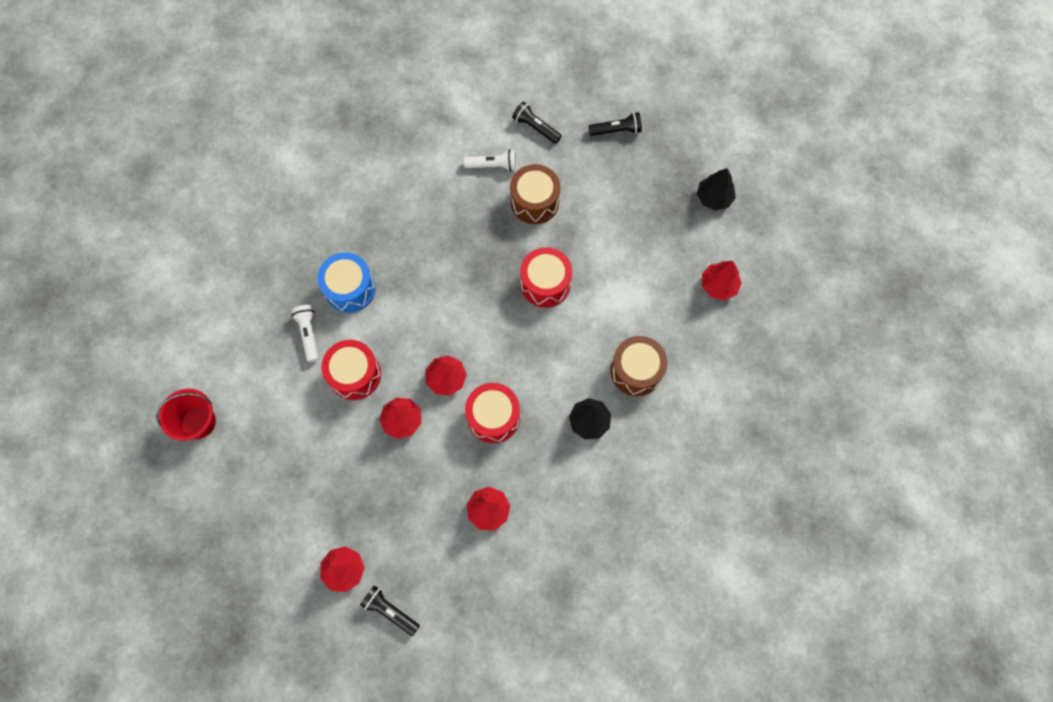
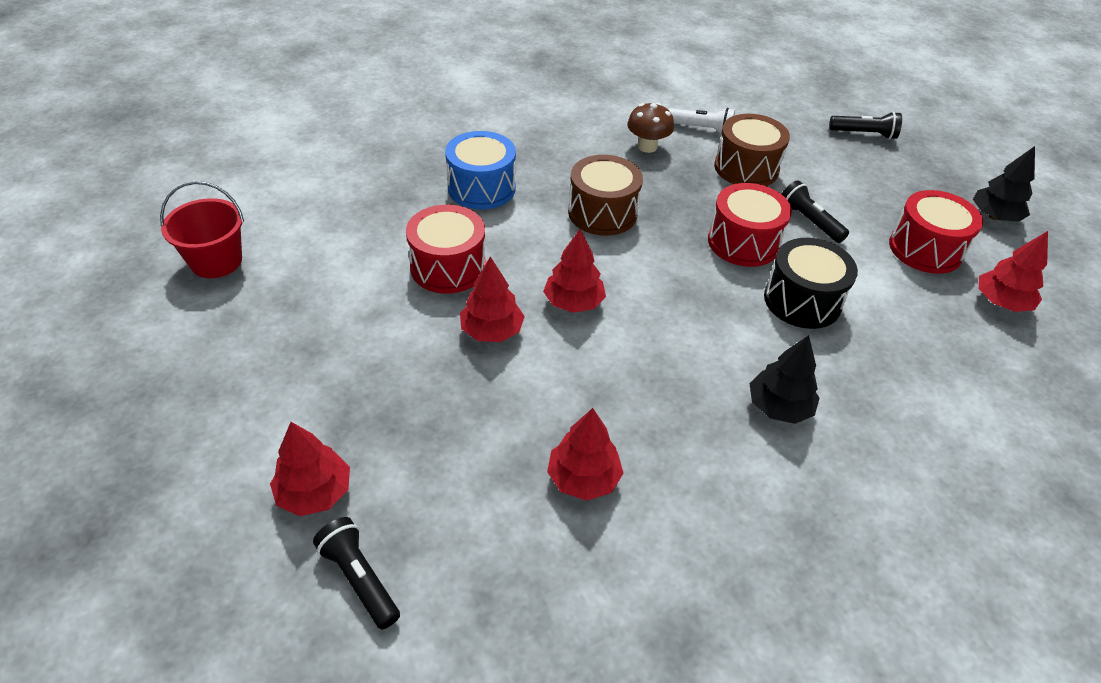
camera: 15 degrees right, 25 degrees down
white flashlight [291,305,319,362] -> none
red drum [465,383,520,443] -> red drum moved to [889,190,983,274]
black flashlight [512,102,562,144] -> black flashlight moved to [782,180,849,243]
brown drum [610,336,668,396] -> brown drum moved to [568,155,643,236]
none -> brown mushroom [627,103,674,153]
none -> black drum [764,238,858,329]

